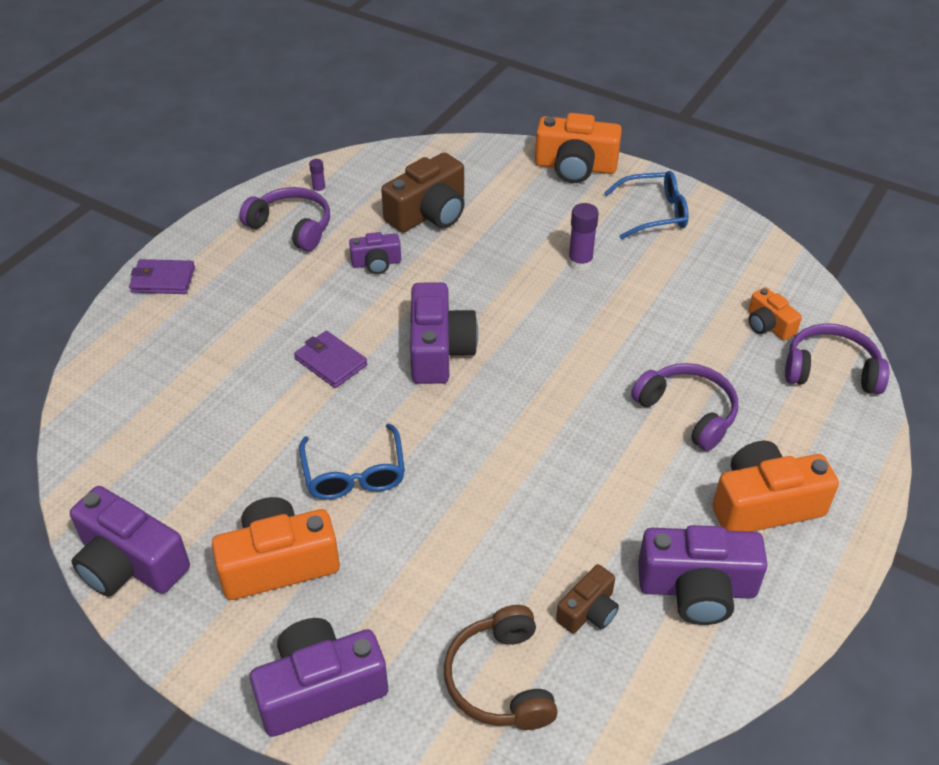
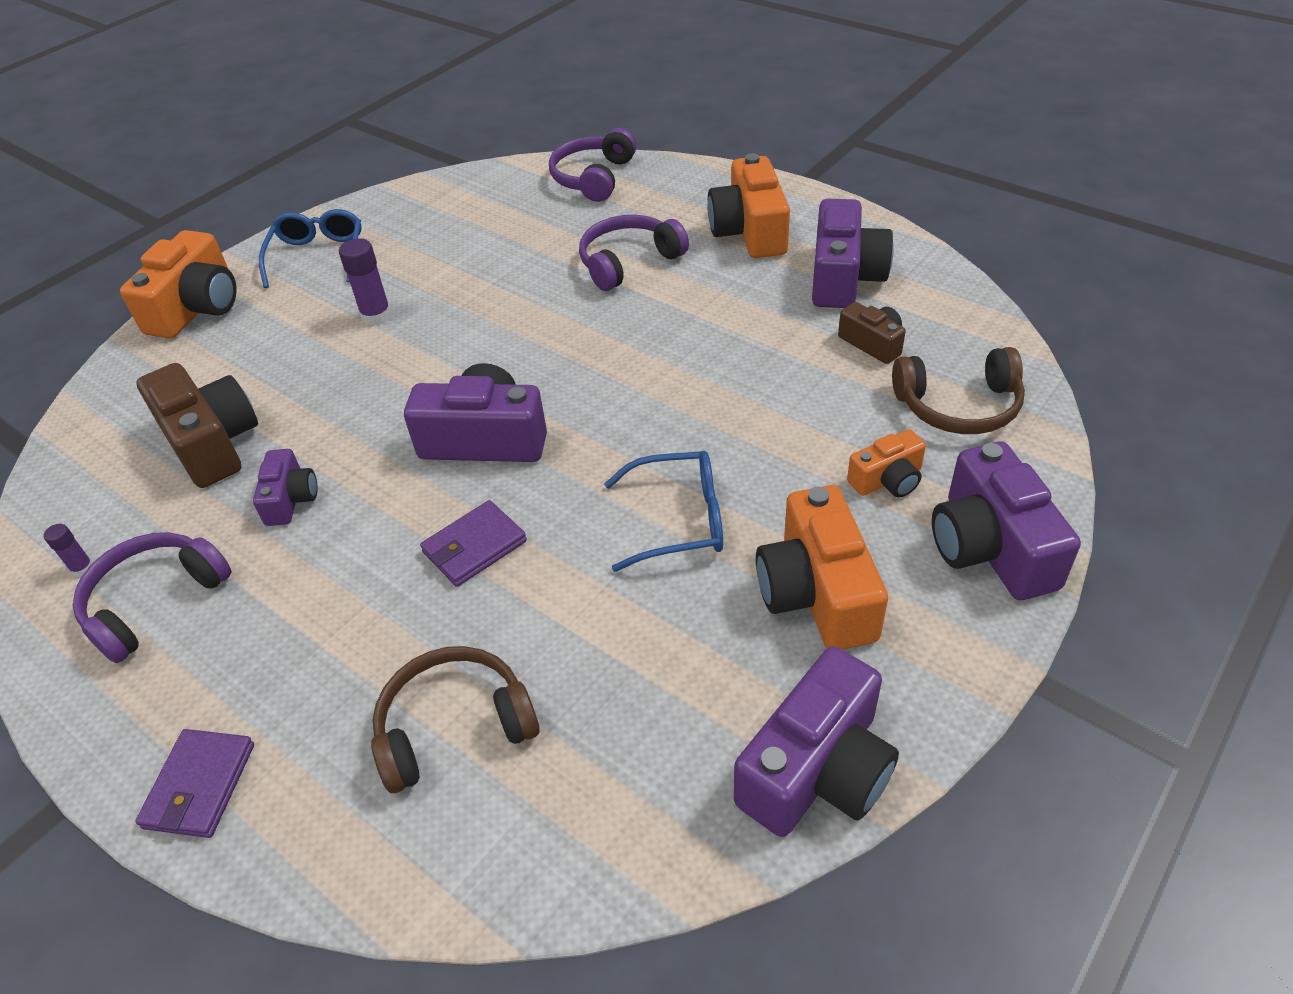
camera: 80 degrees left, 0 degrees up
orange camera [748,287,802,341] -> orange camera moved to [847,429,926,498]
none -> brown headphones [371,646,540,793]

